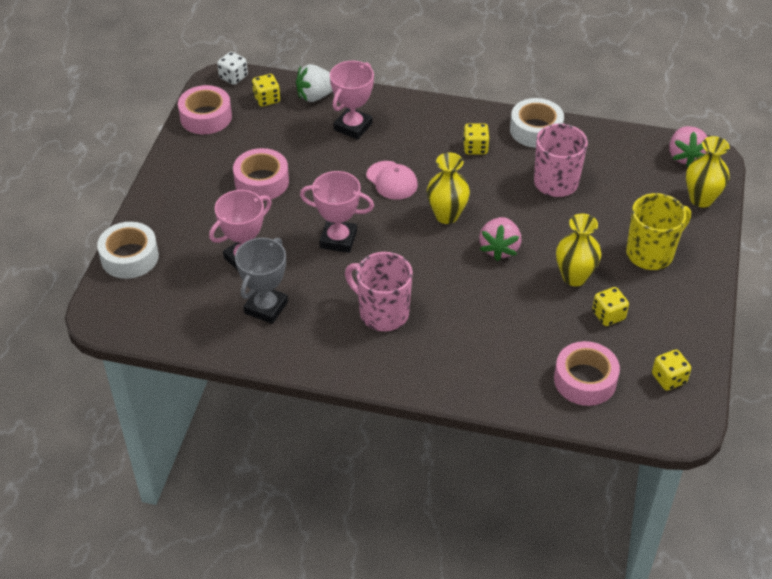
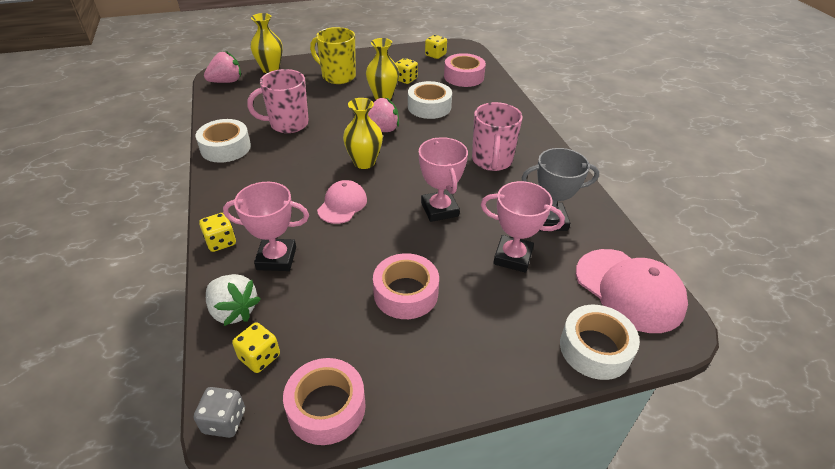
camera: 120 degrees left, 5 degrees down
white dice [217,52,248,85] -> grey dice [194,387,245,438]
yellow dice [463,123,489,155] -> yellow dice moved to [199,213,236,252]
none -> white tape [408,81,452,119]
none -> pink cap [576,249,688,333]

